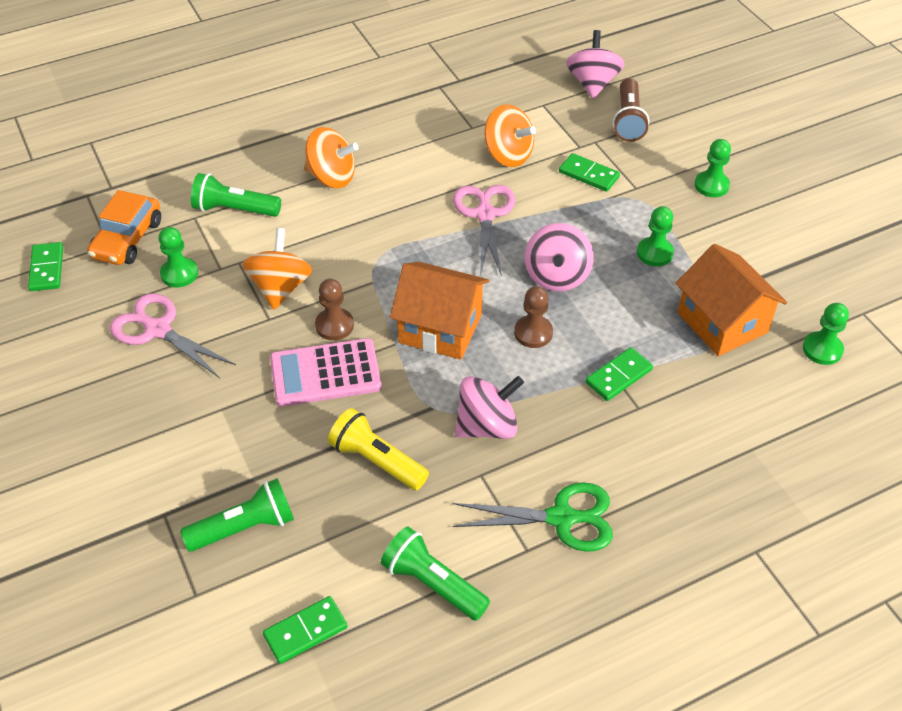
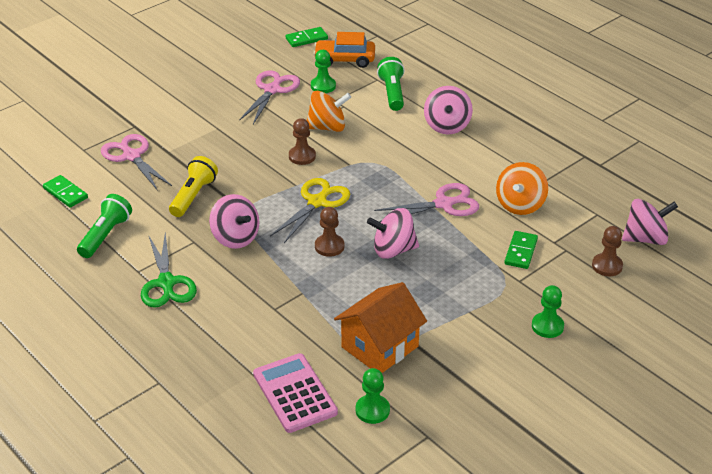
camera: 75 degrees right, 10 degrees down
green flashlight [180,478,294,552] -> pink scissors [101,134,172,191]
pink calculator [270,338,382,407] -> pink calculator moved to [253,353,338,433]
orange spinning top [304,127,359,188] -> pink spinning top [424,86,473,135]
orange house [390,262,489,360] -> yellow scissors [270,178,350,243]
green domino [585,347,653,401] -> none
brown flashlight [613,78,649,142] -> brown pawn [592,226,623,276]
green pawn [637,206,674,266] -> none

